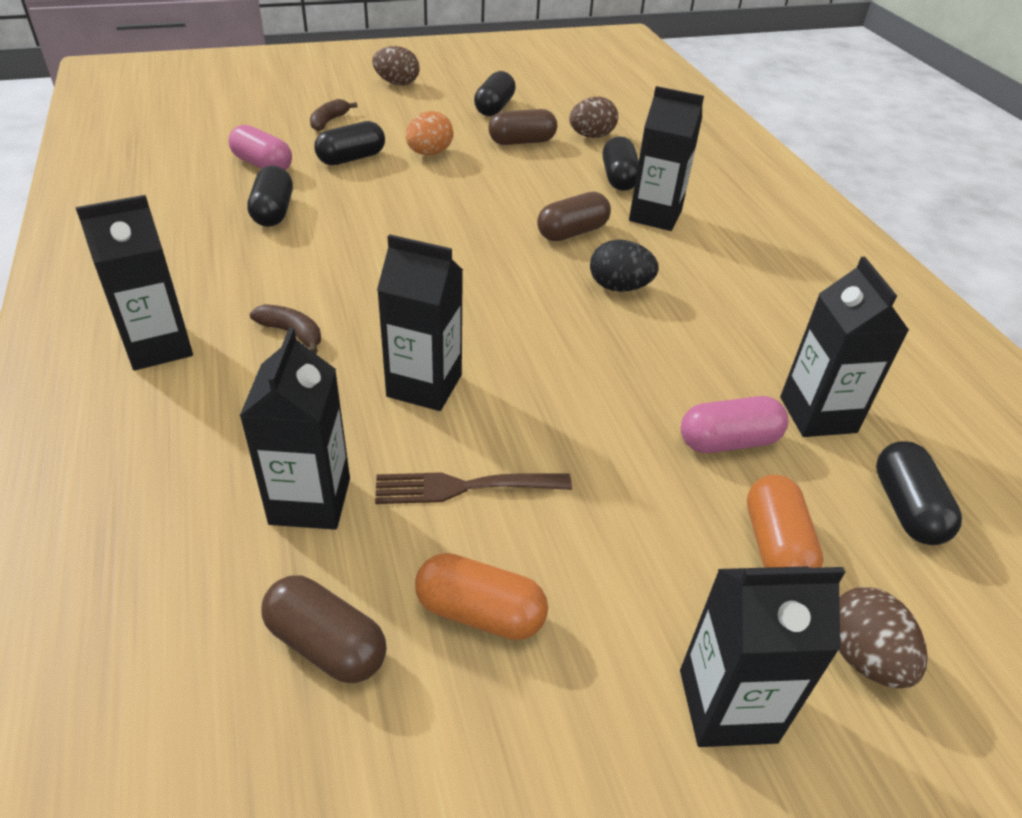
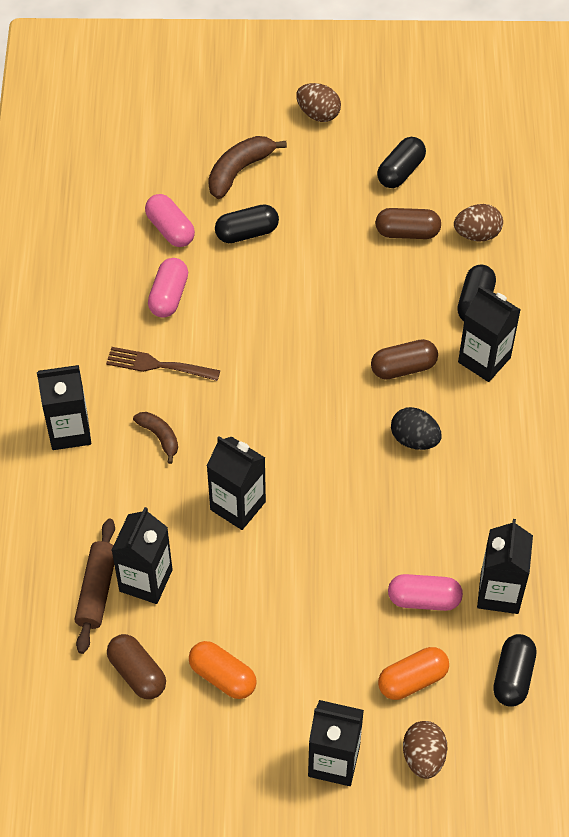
camera: 20 degrees right, 15 degrees up
black capsule [247,166,293,227] -> pink capsule [148,258,188,318]
brown banana [310,99,357,131] -> brown banana [208,136,287,199], size x1.62
brown fork [375,472,572,504] -> brown fork moved to [106,347,220,381]
orange egg [406,111,453,155] -> none
orange capsule [747,475,823,568] -> orange capsule turned 45 degrees clockwise [378,647,449,700]
none -> brown rolling pin [75,519,115,654]

